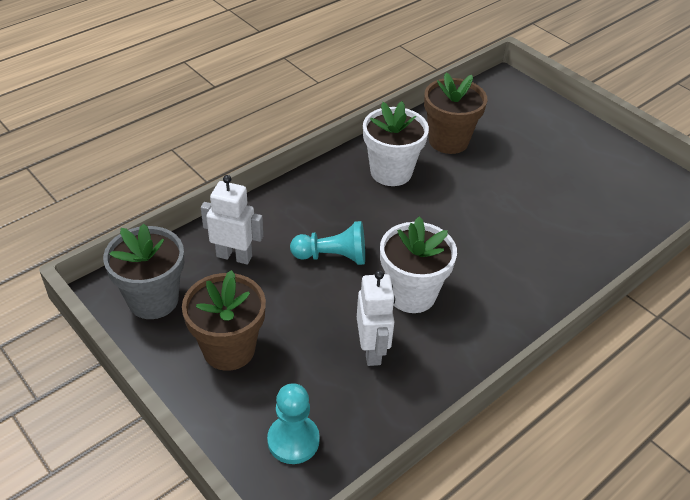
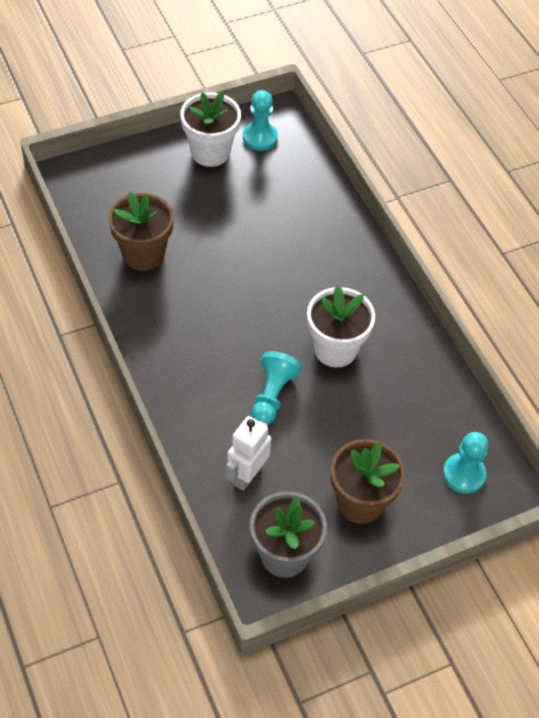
camera: 75 degrees left, 10 degrees up
white robot [357,270,395,366] -> none
white flower pot [363,101,429,186] -> white flower pot moved to [180,91,241,167]
none -> turquoise pawn [243,90,278,151]

